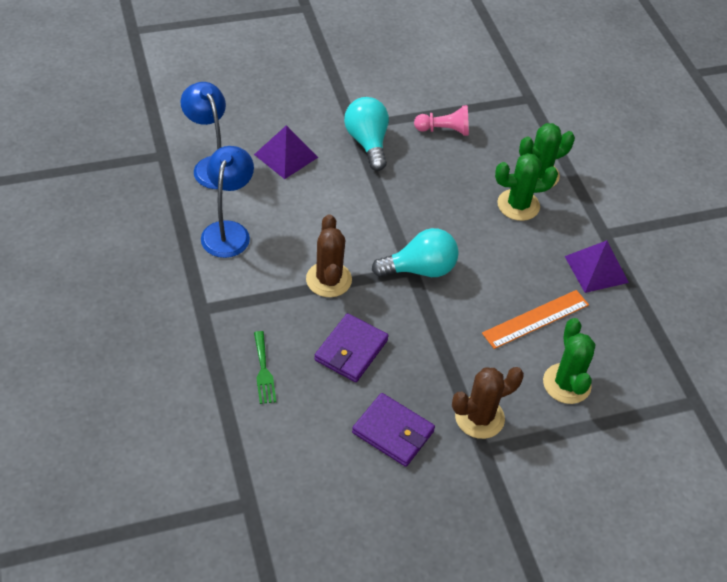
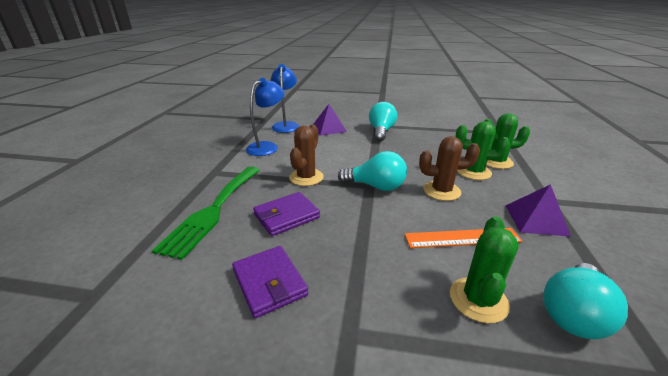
camera: 30 degrees right, 20 degrees down
green fork [254,331,276,404] -> green fork [152,167,260,260], size x2.20
pink pawn [414,105,469,136] -> none
brown cactus [452,367,524,439] -> brown cactus moved to [419,136,480,201]
none -> turquoise light bulb [543,263,628,339]

